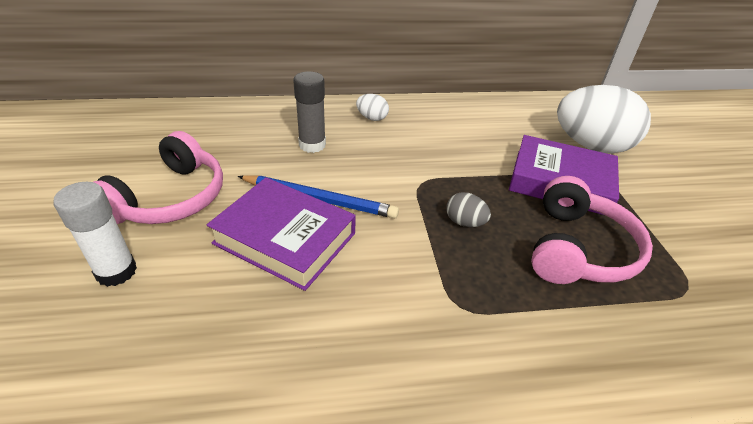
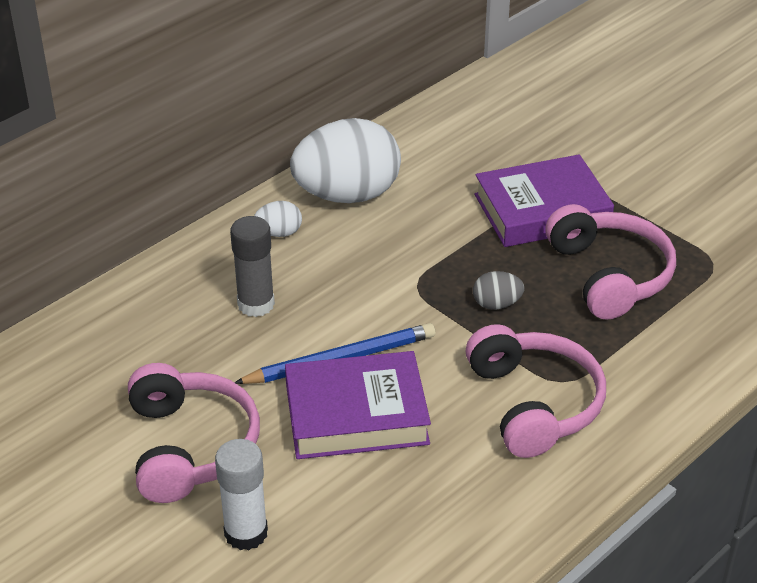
camera: 35 degrees left, 0 degrees up
white egg [557,85,651,154] -> white egg moved to [290,118,401,203]
none -> pink headphones [466,324,606,458]

